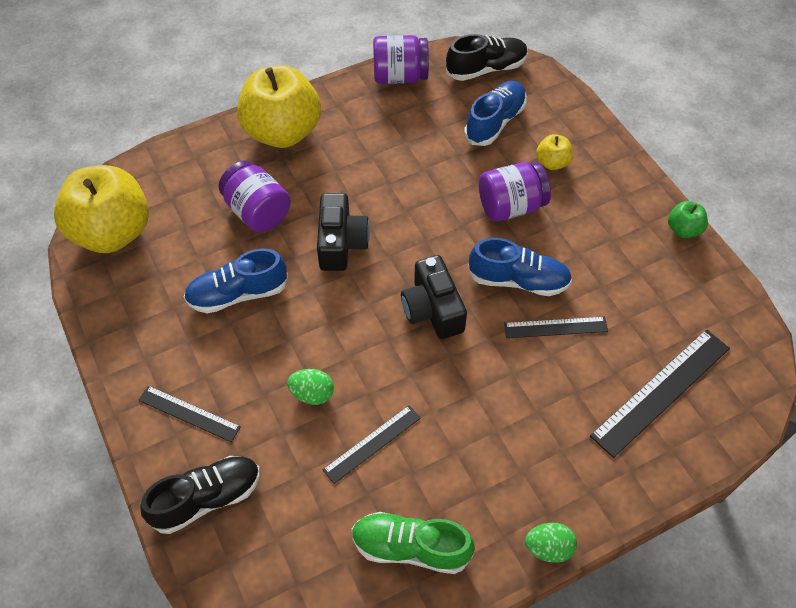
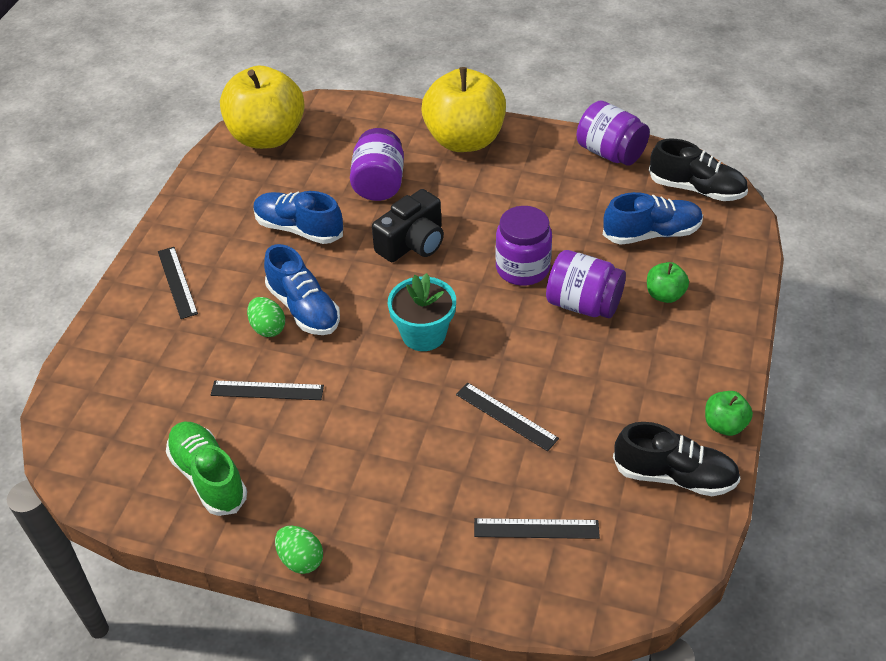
camera: 45 degrees right, 10 degrees down
black shoe [140,456,260,534] -> black shoe moved to [613,422,741,496]
black camera [401,255,467,339] -> turquoise flower pot [388,273,456,351]
blue shoe [468,238,572,296] -> blue shoe moved to [264,244,340,335]
yellow apple [536,134,573,170] -> green apple [647,262,689,303]
black ruler [590,329,730,458] -> black ruler [474,518,600,539], size x0.59
none -> purple jar [496,206,552,286]

